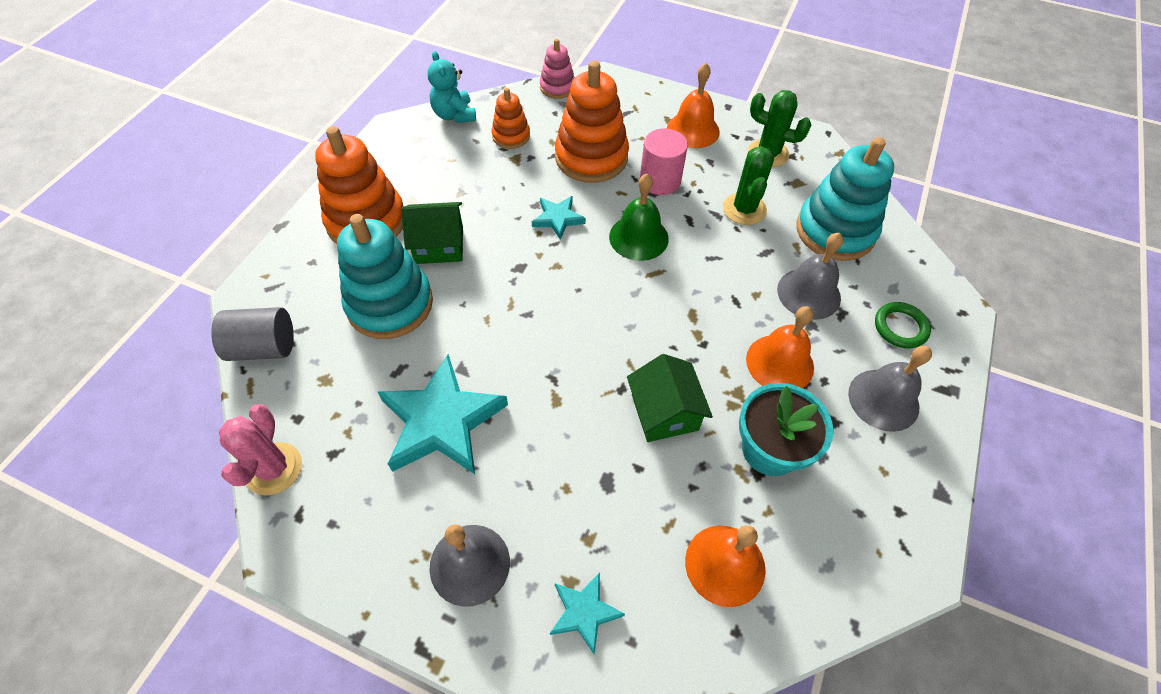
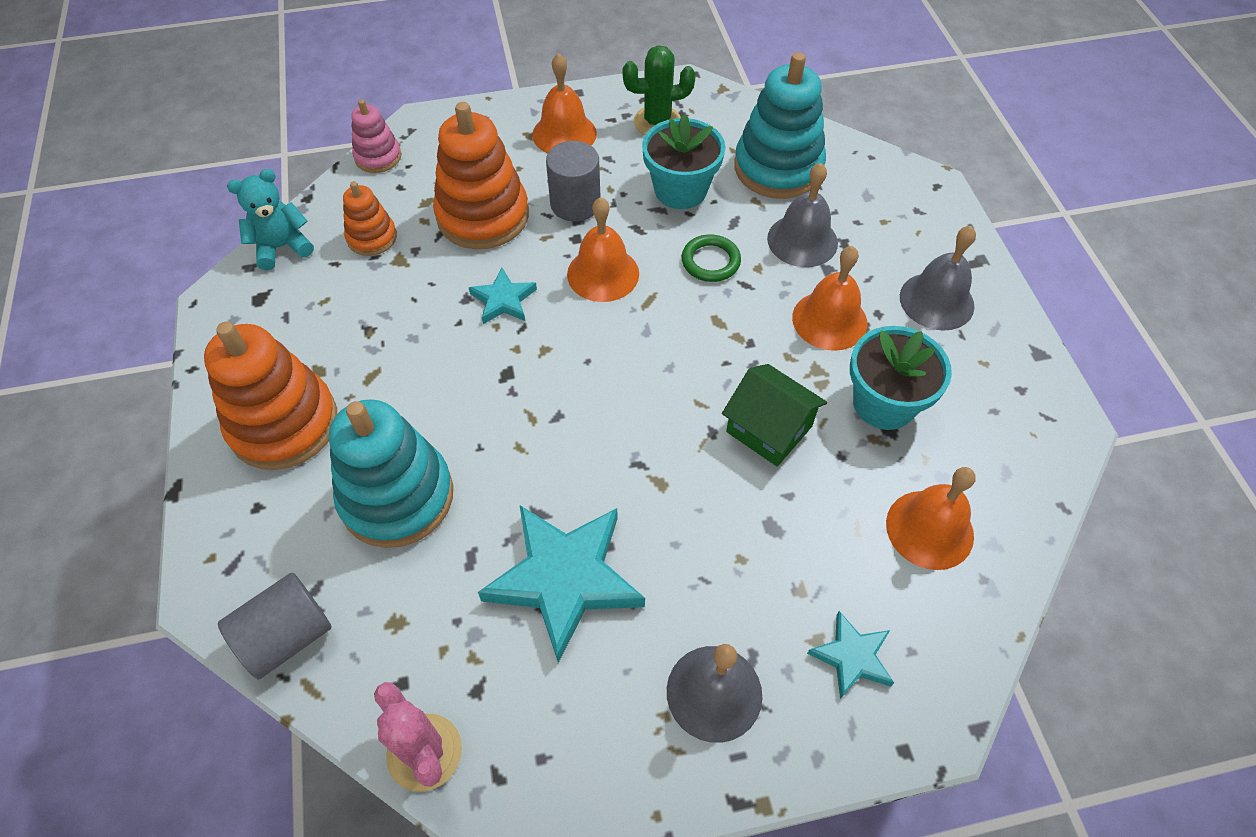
camera: 35 degrees left, 0 degrees up
green house [401,202,463,264] -> none
turquoise teddy bear [427,51,476,123] -> turquoise teddy bear turned 120 degrees clockwise [227,169,314,270]
green bell [609,174,669,261] -> orange bell [567,197,639,302]
pink cylinder [640,128,688,195] -> grey cylinder [546,141,600,221]
green cactus [723,146,774,225] -> turquoise flower pot [642,114,725,209]
green ring [875,302,931,348] -> green ring moved to [682,235,741,282]

